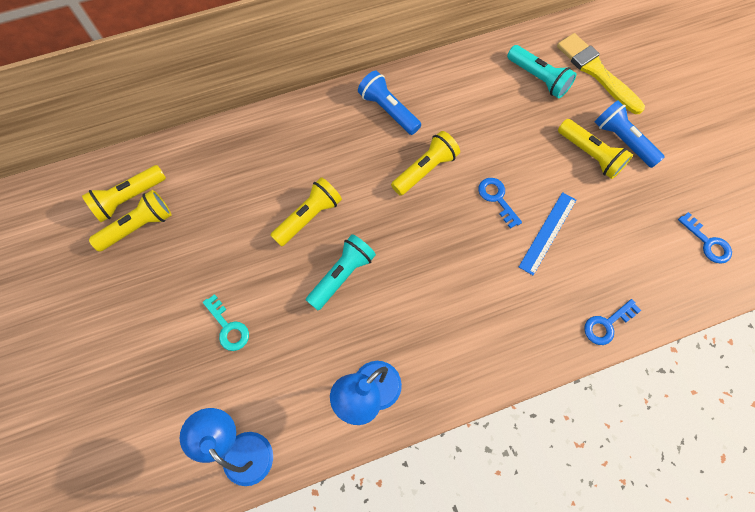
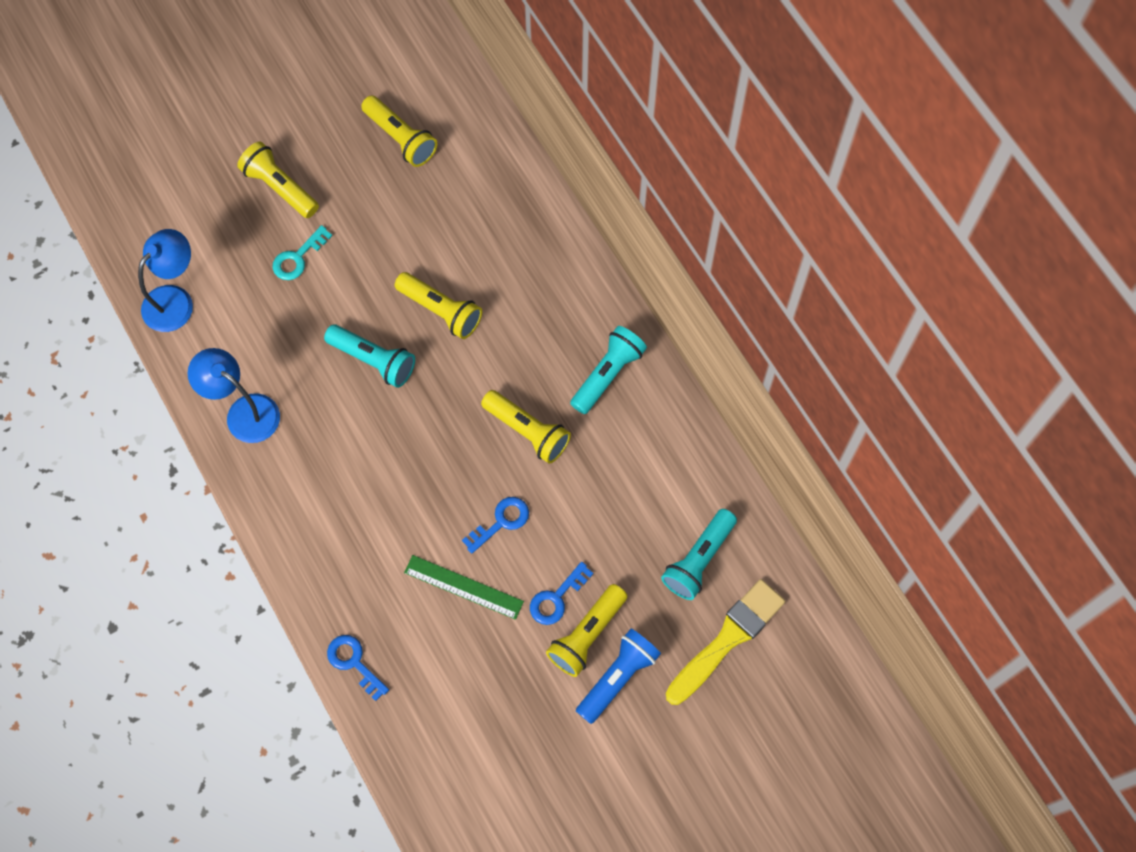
camera: 80 degrees right, 0 degrees up
yellow flashlight [82,165,166,222] -> yellow flashlight moved to [237,141,319,218]
blue flashlight [358,71,421,135] -> turquoise flashlight [570,326,647,414]
blue ruler [519,192,576,275] -> green ruler [404,555,524,620]
blue key [678,212,732,264] -> blue key moved to [530,562,593,625]

